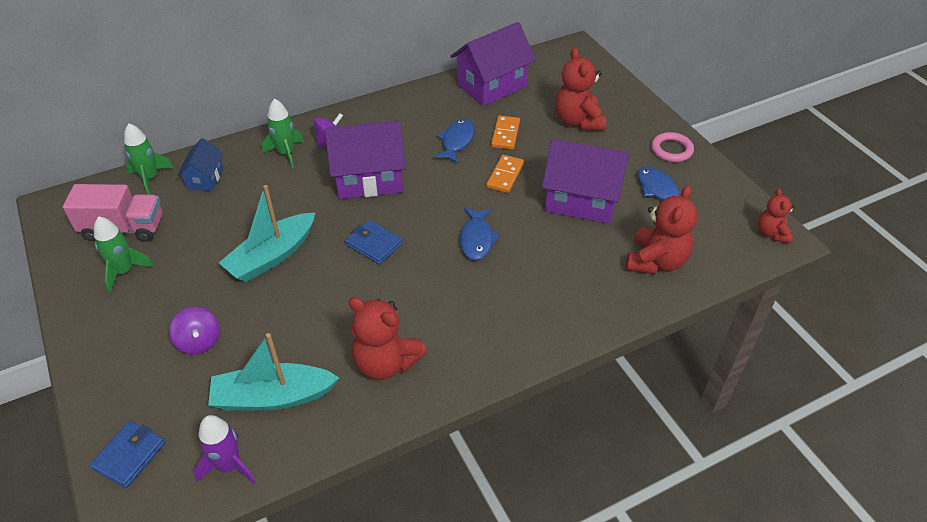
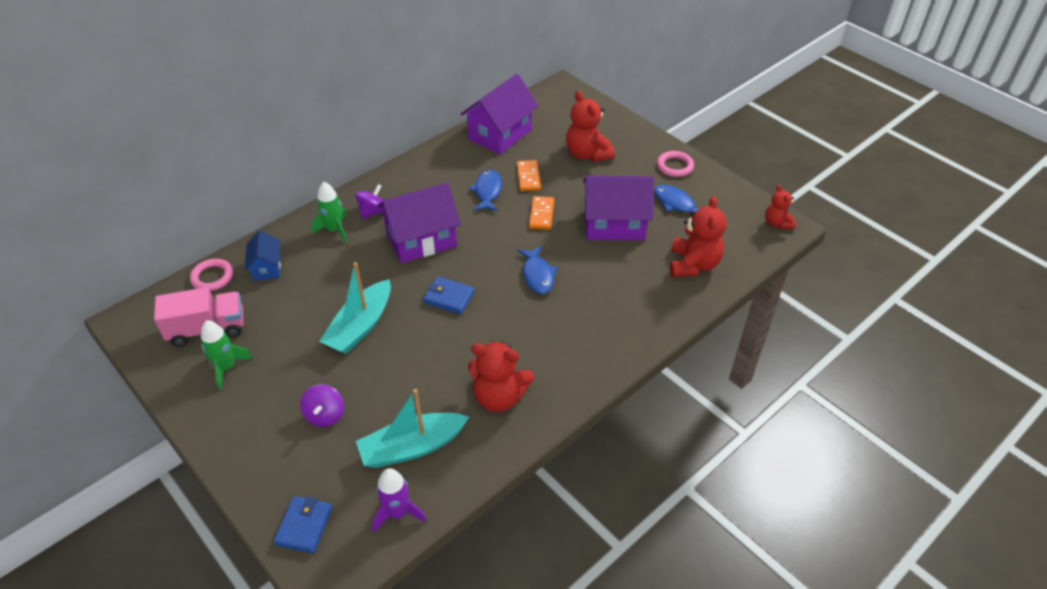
camera: 15 degrees left, 0 degrees up
green rocket [124,123,173,195] -> pink ring [190,259,233,291]
purple spinning top [169,307,220,354] -> purple spinning top turned 45 degrees clockwise [300,384,344,427]

